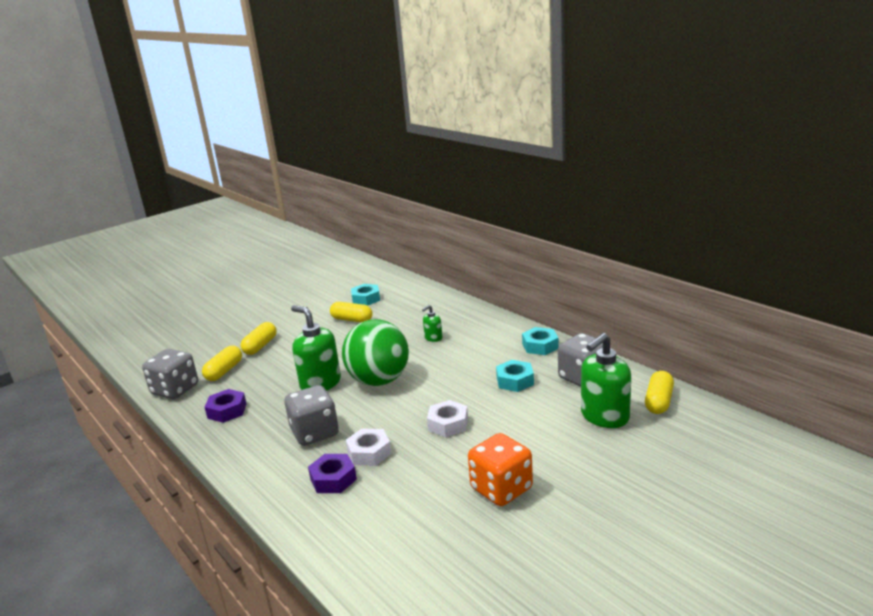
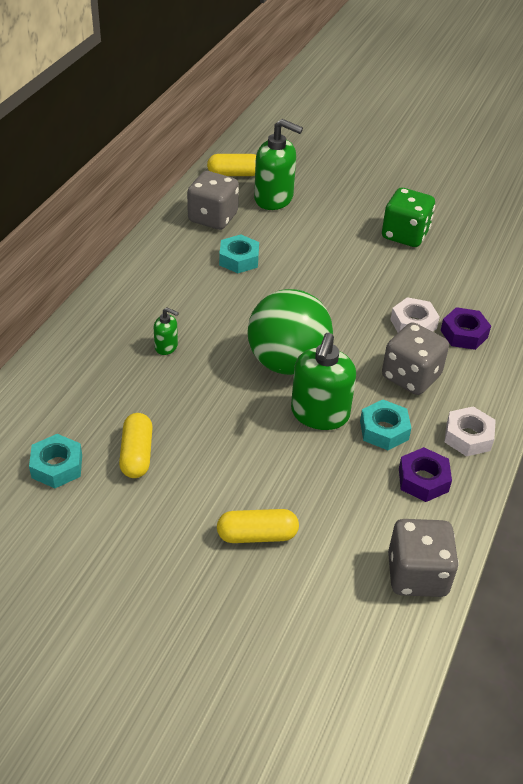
camera: 120 degrees left, 20 degrees up
yellow capsule [202,346,242,381] -> none
white nut [427,400,468,437] -> white nut moved to [445,406,496,457]
orange dice [468,433,533,506] -> green dice [382,188,435,247]
turquoise nut [522,327,559,355] -> turquoise nut moved to [360,400,411,450]

